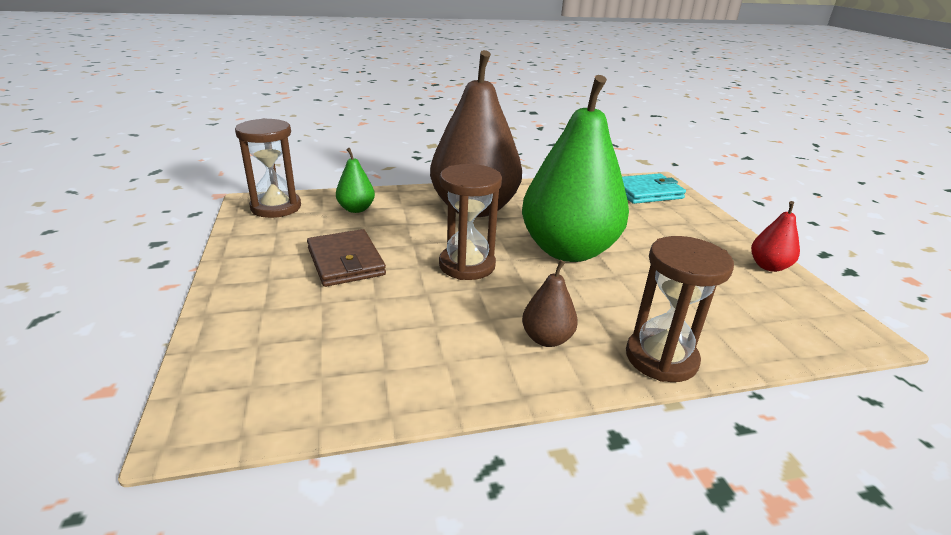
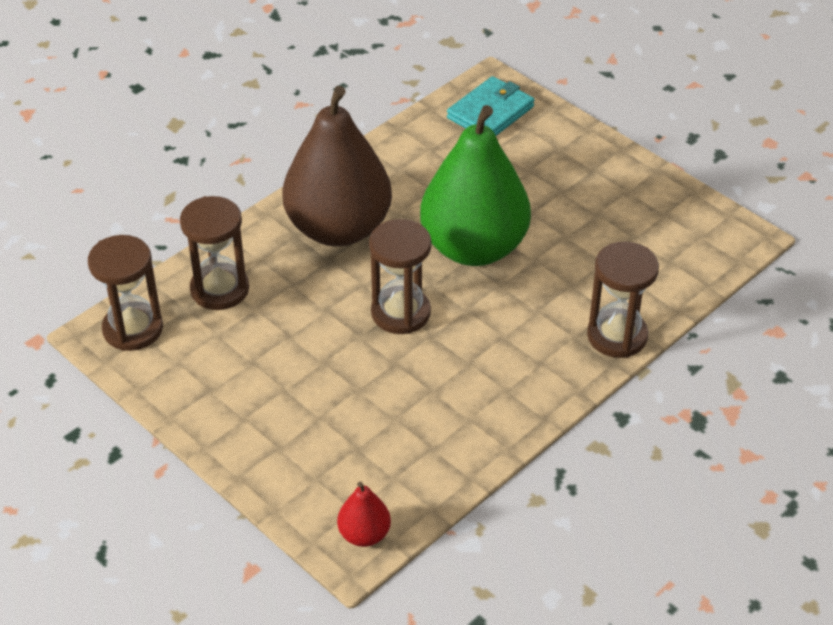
camera: 30 degrees left, 15 degrees up
brown wallet [307,229,386,287] -> none
green pear [336,148,375,213] -> brown hourglass [180,196,249,310]
brown pear [522,260,578,347] -> none
red pear [751,201,800,272] -> red pear moved to [337,482,391,547]

